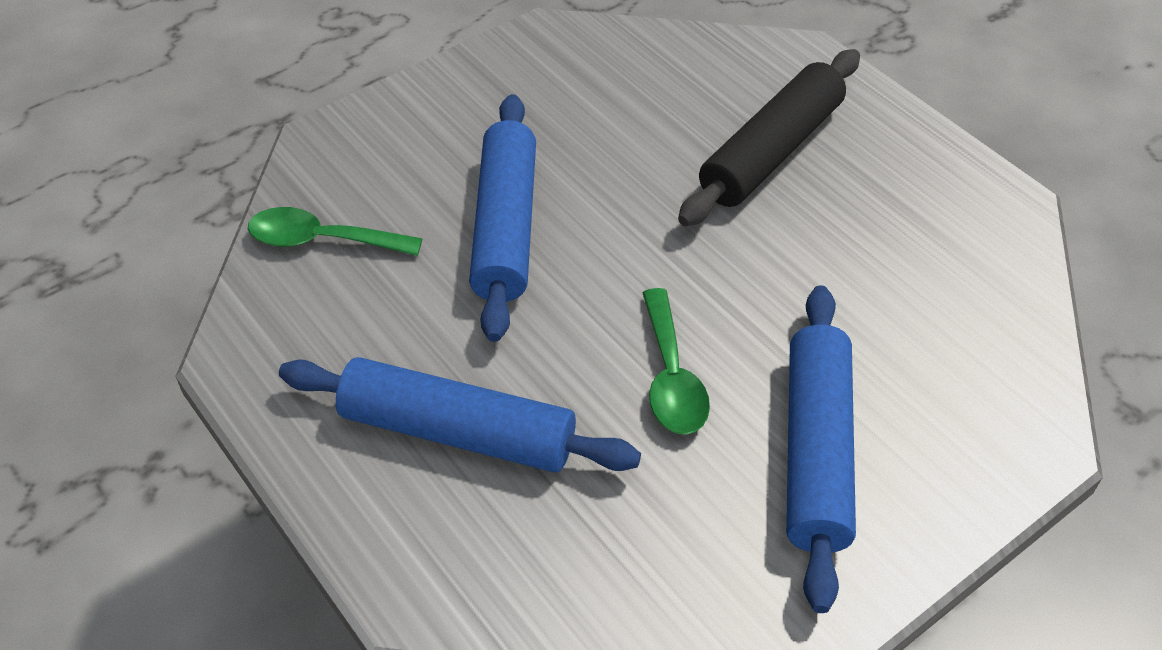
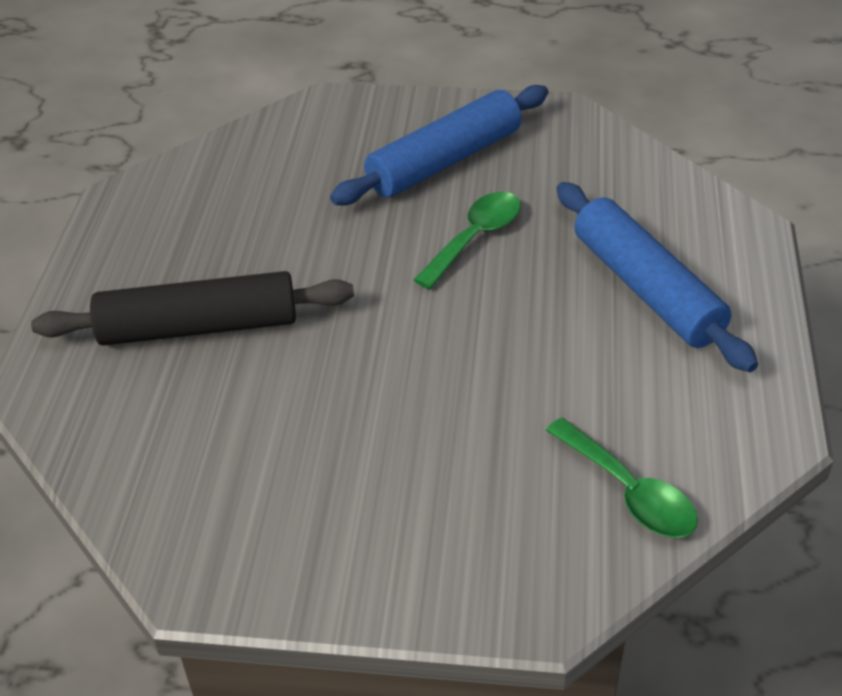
camera: 135 degrees left, 5 degrees down
blue rolling pin [469,94,536,342] -> none

